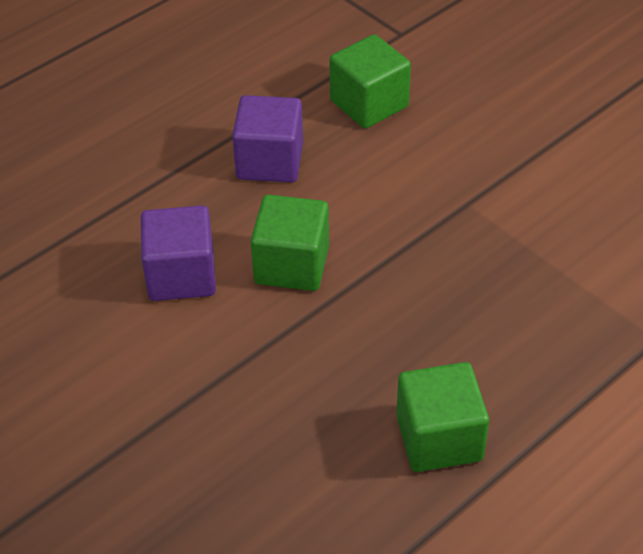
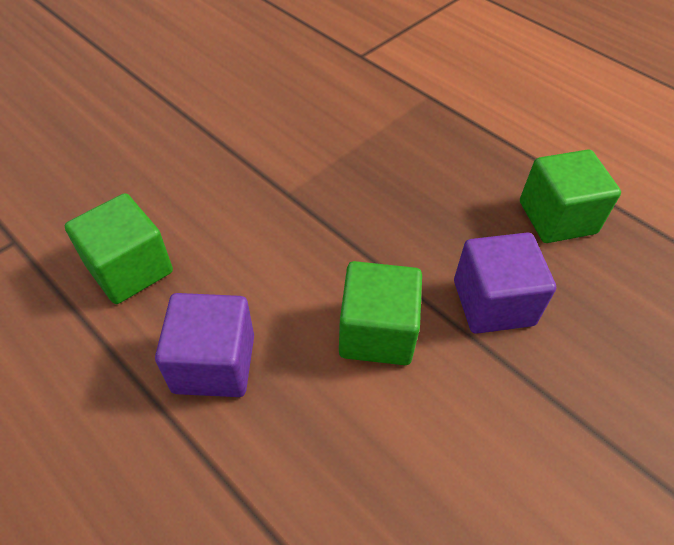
camera: 95 degrees left, 5 degrees up
purple cube [141,205,216,301] -> purple cube moved to [454,232,556,334]

